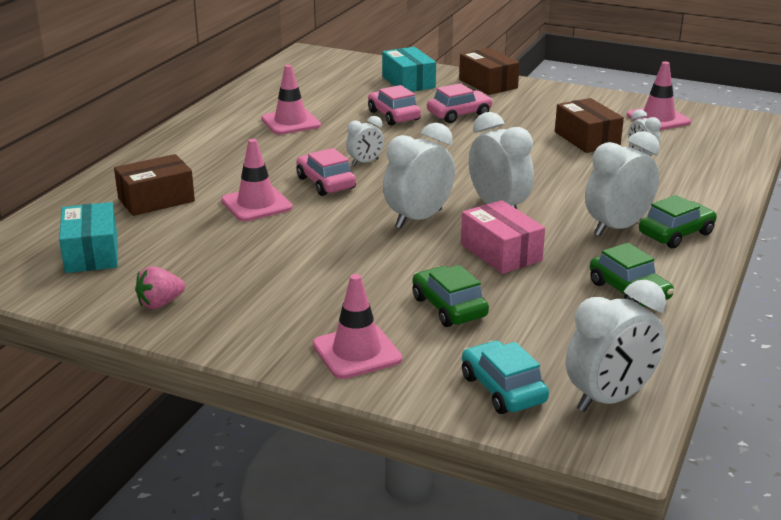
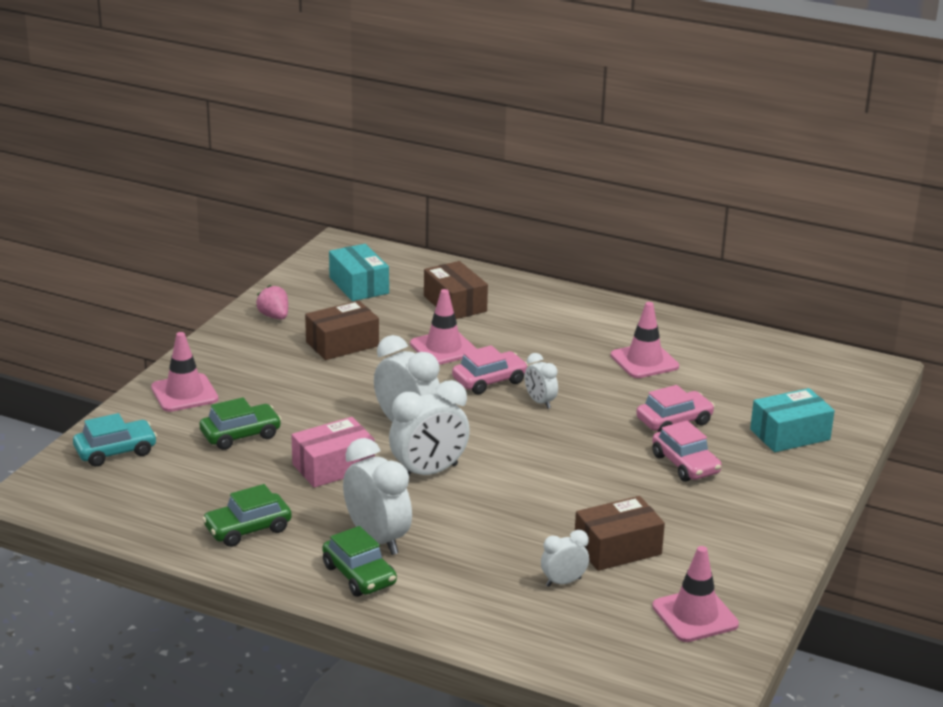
camera: 90 degrees right, 0 degrees up
turquoise box [59,202,118,273] -> turquoise box turned 75 degrees clockwise [329,244,389,301]
brown box [459,48,520,95] -> brown box moved to [305,300,379,360]
white clock [566,280,666,412] -> none

